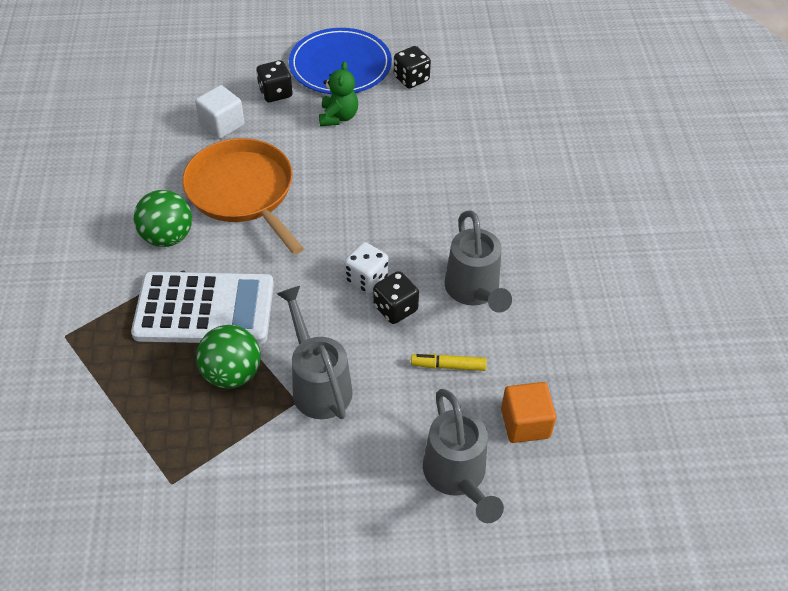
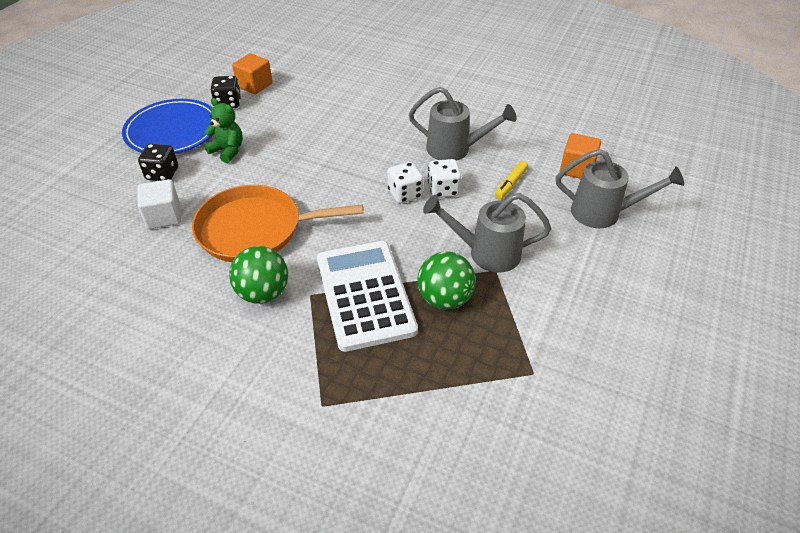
camera: 60 degrees left, 5 degrees down
white calculator [131,271,274,344] -> white calculator turned 45 degrees counterclockwise [317,241,418,352]
black dice [373,271,419,324] -> white dice [428,159,461,198]
none -> orange cube [232,53,273,94]

